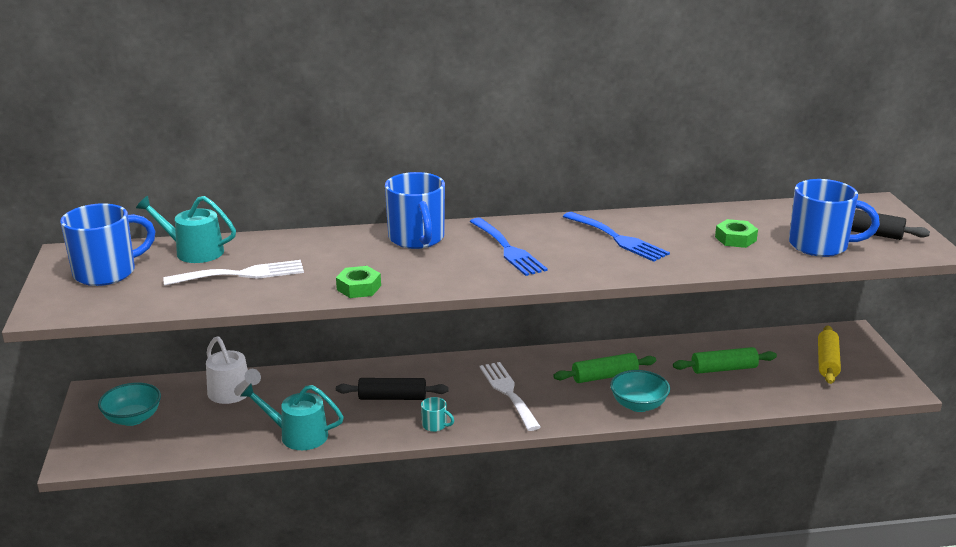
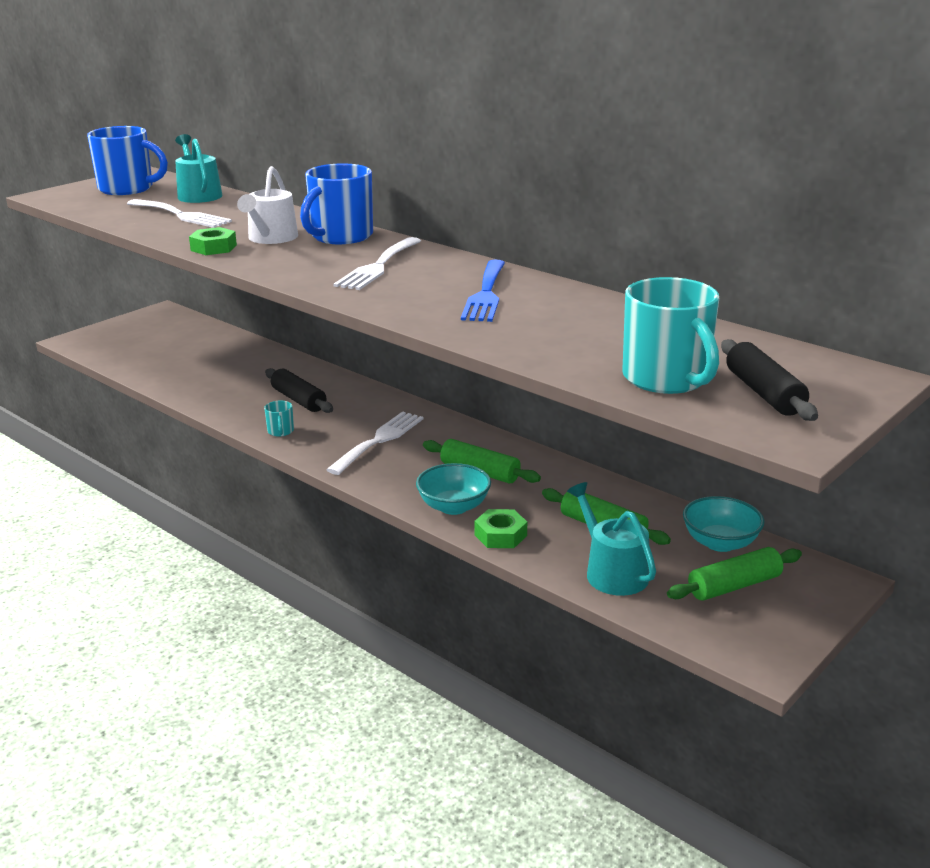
camera: 50 degrees right, 0 degrees up
turquoise bowl [98,382,161,426] -> turquoise bowl moved to [683,496,764,552]
white watering can [206,336,261,404] -> white watering can moved to [237,166,298,244]
turquoise watering can [240,383,344,450] -> turquoise watering can moved to [567,482,656,596]
blue fork [469,218,548,276] -> white fork [333,237,421,290]
green nut [715,219,758,248] -> green nut moved to [475,509,527,548]
blue mug [789,179,880,257] -> turquoise mug [622,277,719,394]
yellow rolling pin [818,325,841,384] -> green rolling pin [667,547,802,601]

